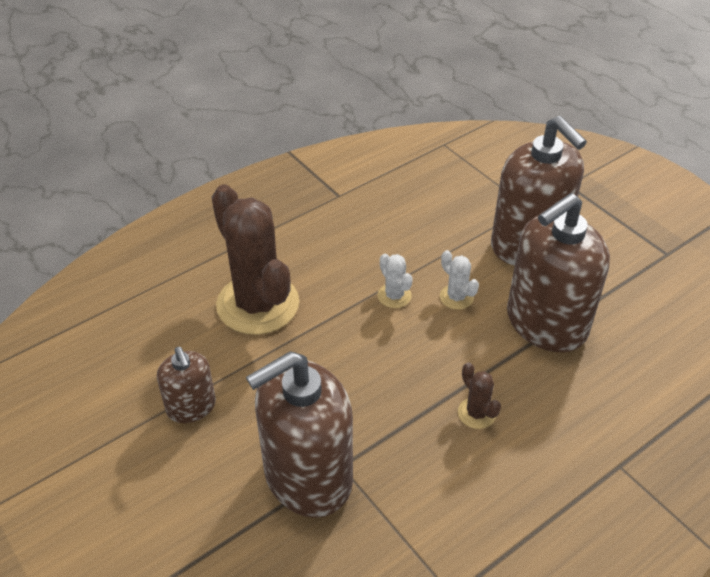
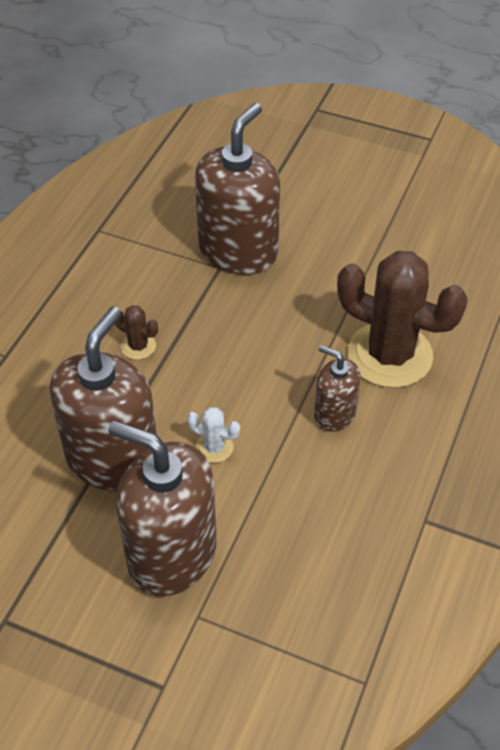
camera: 150 degrees right, 5 degrees up
brown soap dispenser [157,347,216,423] -> brown soap dispenser moved to [314,345,361,432]
white cactus [378,254,413,308] -> none

